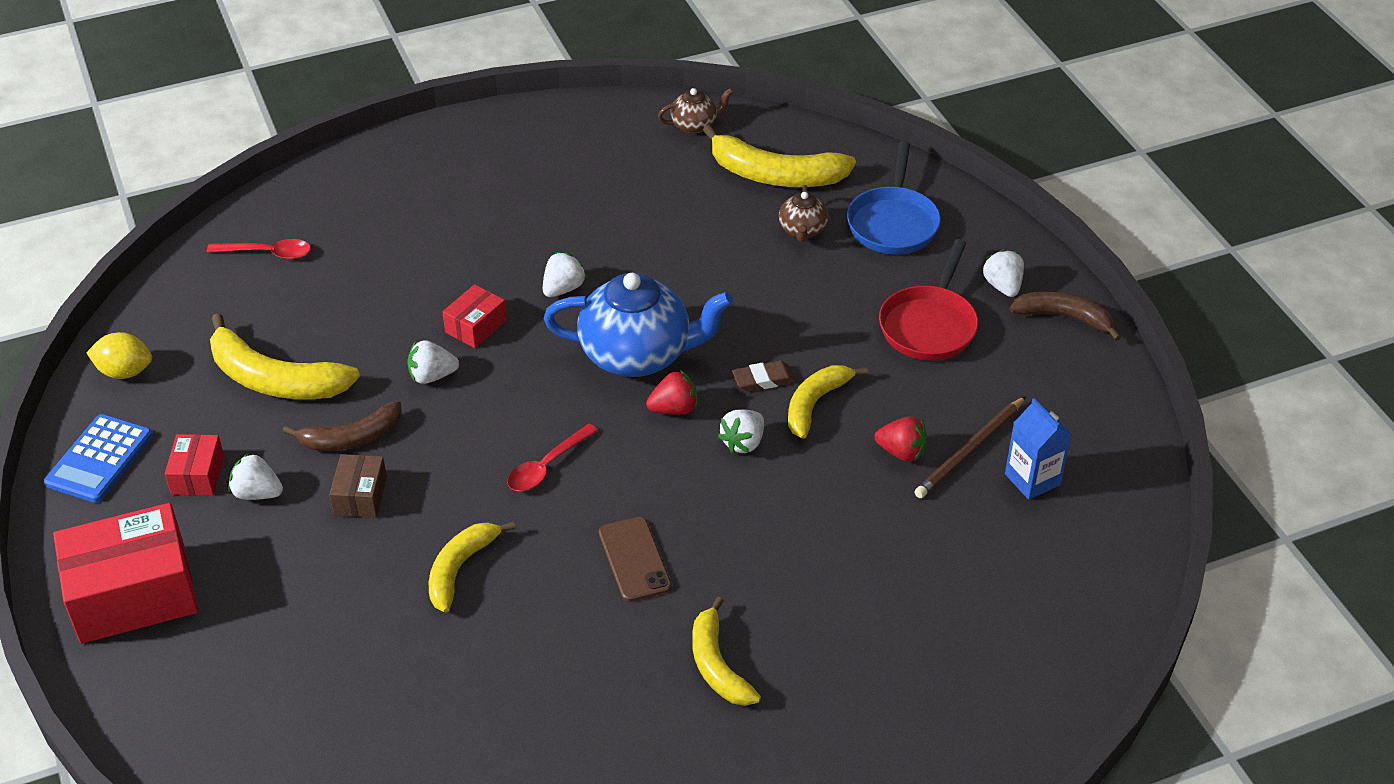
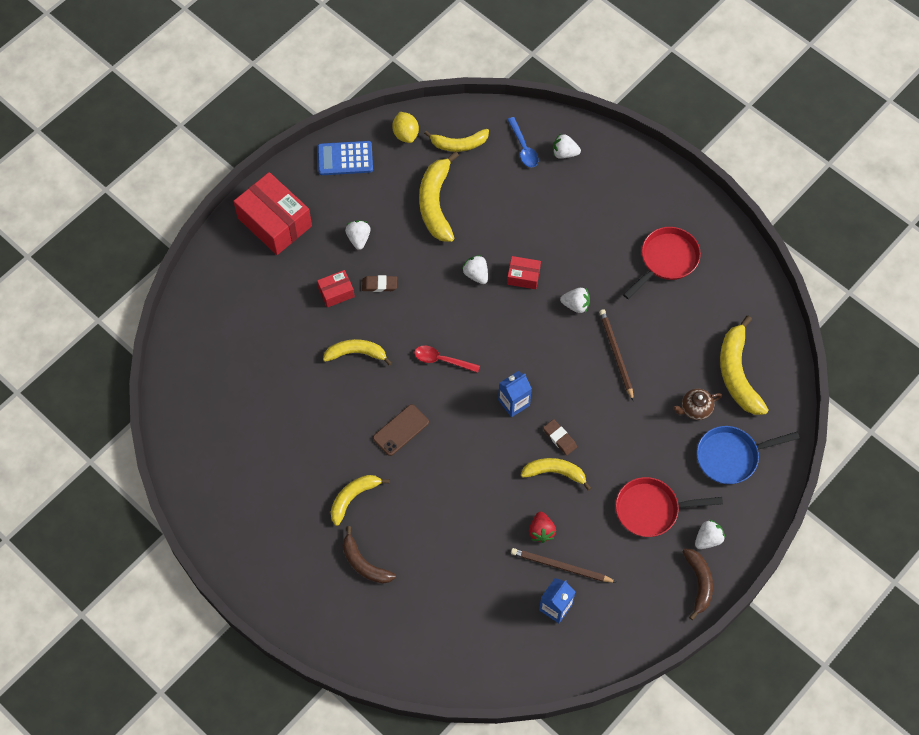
camera: 65 degrees right, 20 degrees up
red box [165,434,224,496] -> red box moved to [317,270,355,308]
red spoon [207,239,311,259] -> blue spoon [507,117,539,167]
brown banana [283,401,402,451] -> brown banana moved to [343,526,396,584]
brown box [329,454,387,518] -> brown eraser [362,275,397,292]
blue teapot [544,273,733,377] -> none
red strawberry [646,370,698,415] -> blue carton [498,371,532,417]
brown teapot [658,88,733,134] -> none
white strawberry [718,410,764,453] -> white strawberry moved to [553,134,581,159]
none -> yellow banana [424,129,489,152]
none -> brown pencil [599,309,634,401]
none -> red pan [623,227,701,299]

